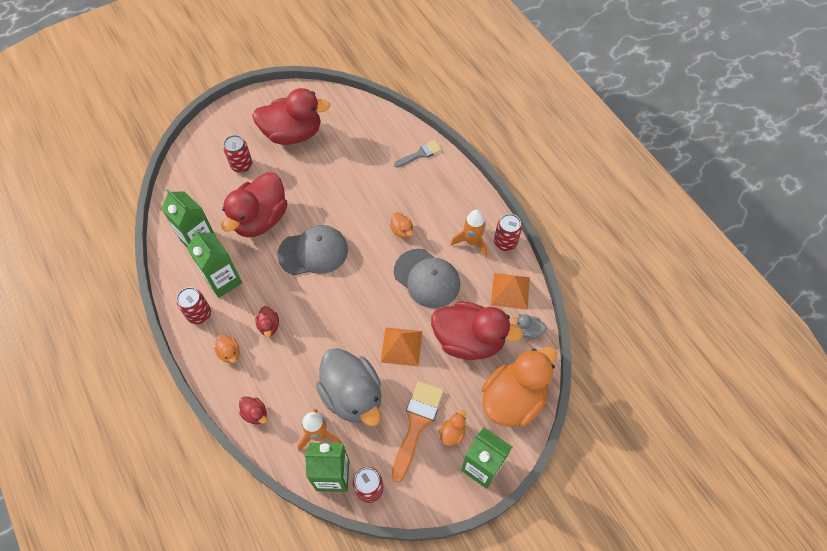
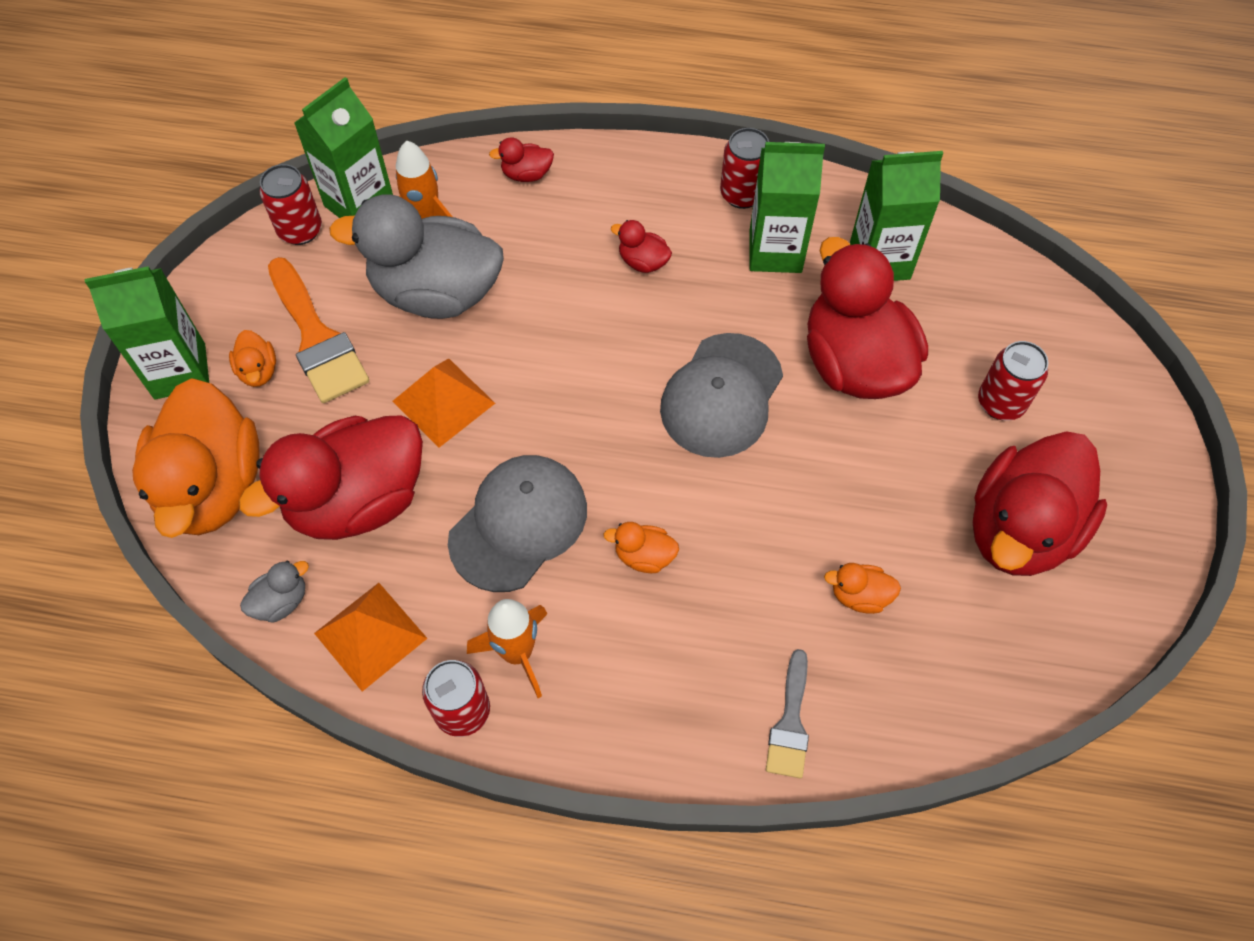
camera: 130 degrees right, 0 degrees up
orange duck [214,334,240,363] -> orange duck moved to [824,563,901,614]
grey cap [394,249,460,308] -> grey cap turned 135 degrees clockwise [448,455,587,592]

